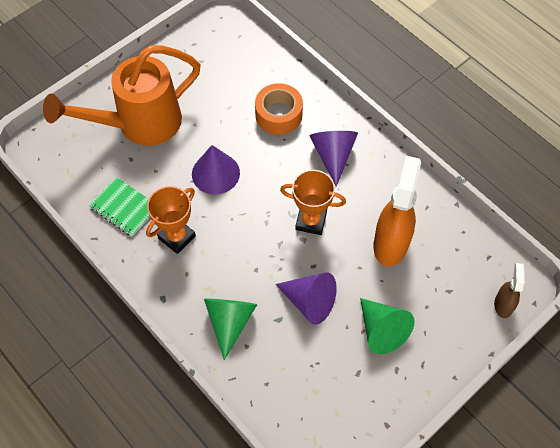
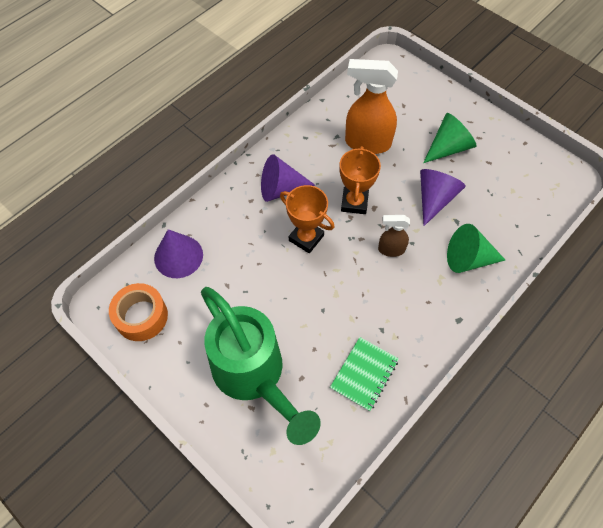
camera: 95 degrees left, 0 degrees up
orange watering can [43,45,201,146] -> green watering can [201,287,321,445]
orange trophy [146,186,196,254] -> orange trophy moved to [280,185,335,253]
purple cone [192,145,240,195] -> purple cone moved to [154,229,203,278]
orange tape [255,83,303,135] -> orange tape moved to [109,283,168,341]
brown spray bottle [494,263,525,318] -> brown spray bottle moved to [378,215,410,257]

